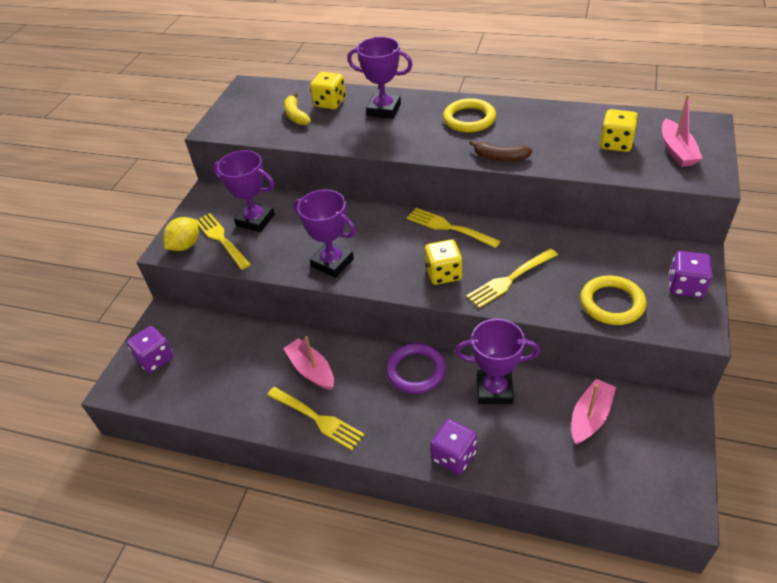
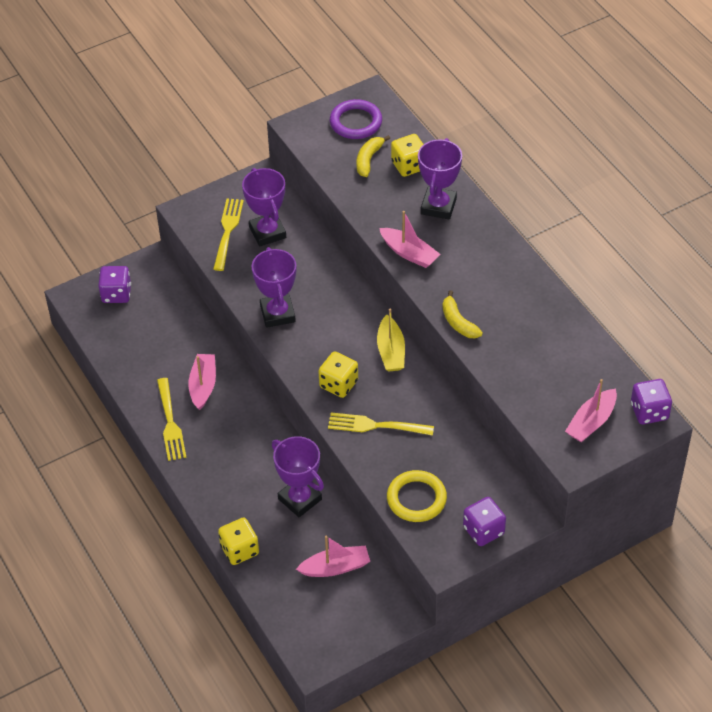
camera: 40 degrees right, 5 degrees up
yellow lemon [163,217,199,251] -> none
purple trophy [347,37,413,119] -> purple trophy turned 45 degrees clockwise [418,138,462,219]
purple ring [386,343,446,394] -> purple ring moved to [330,99,382,139]
yellow fork [407,208,501,248] -> yellow boat [377,308,405,371]
purple dice [430,419,477,475] -> purple dice moved to [631,379,672,424]
yellow ring [443,98,496,132] -> none
brown banana [470,140,533,162] -> yellow banana [443,290,483,338]
yellow dice [600,109,638,152] -> yellow dice moved to [218,518,259,565]
none -> pink boat [379,211,440,268]

